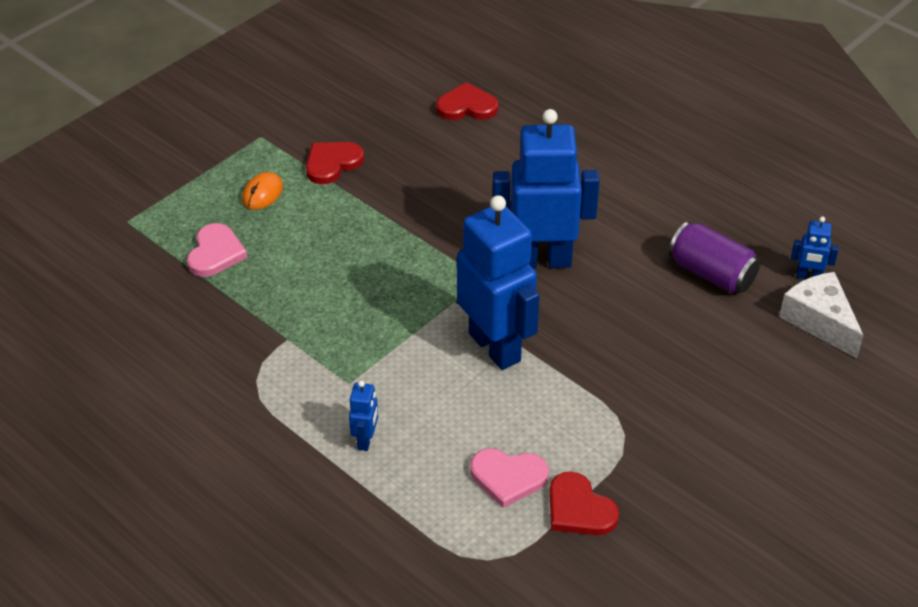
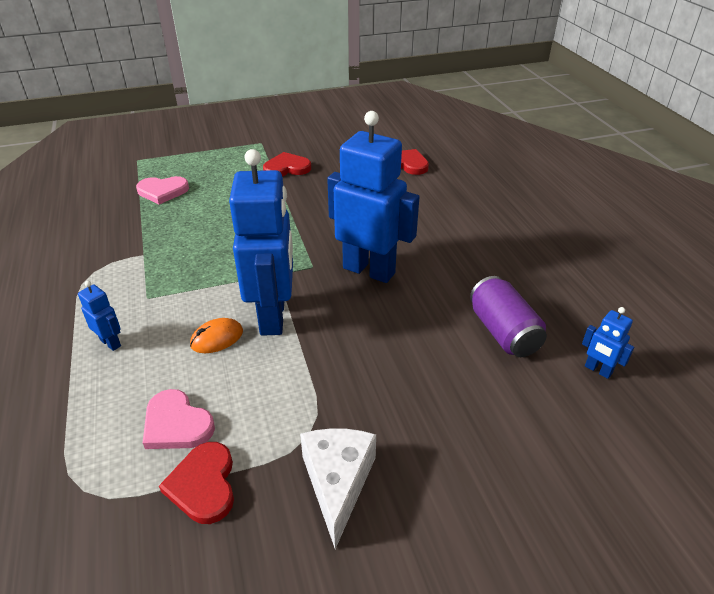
camera: 30 degrees right, 5 degrees down
pink heart [187,223,247,277] -> pink heart turned 45 degrees clockwise [136,176,189,204]
orange mouse [242,172,283,210] -> orange mouse moved to [190,318,243,353]
blue robot [349,381,378,451] -> blue robot turned 90 degrees counterclockwise [78,281,121,351]
white cheese [779,272,864,358] -> white cheese moved to [300,428,376,549]

